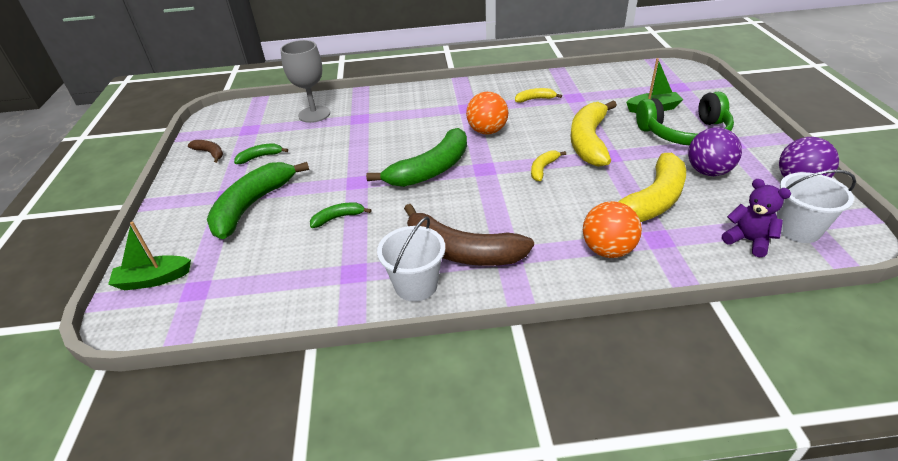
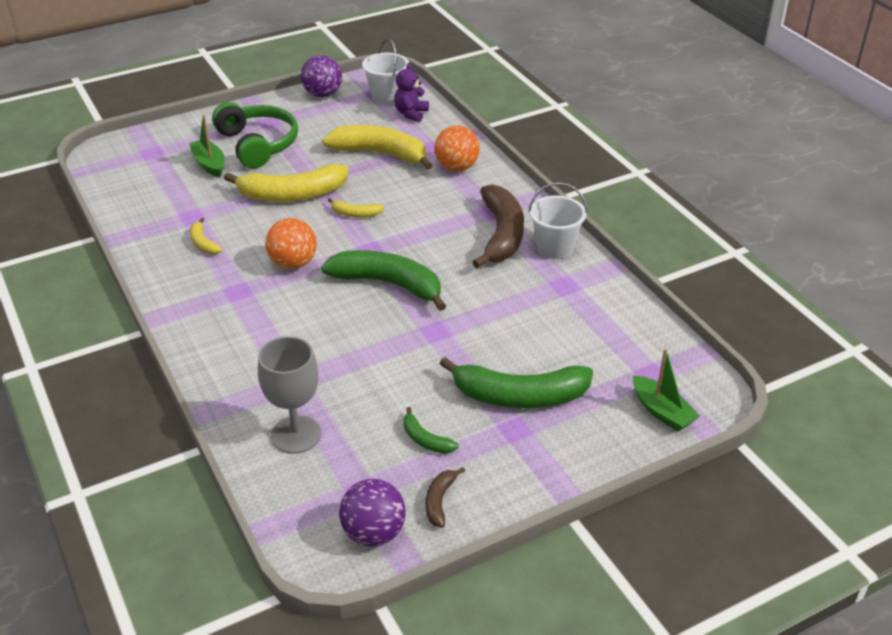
camera: 115 degrees left, 0 degrees up
green banana [310,203,371,228] -> none
purple ball [688,128,742,176] -> purple ball moved to [339,479,406,546]

